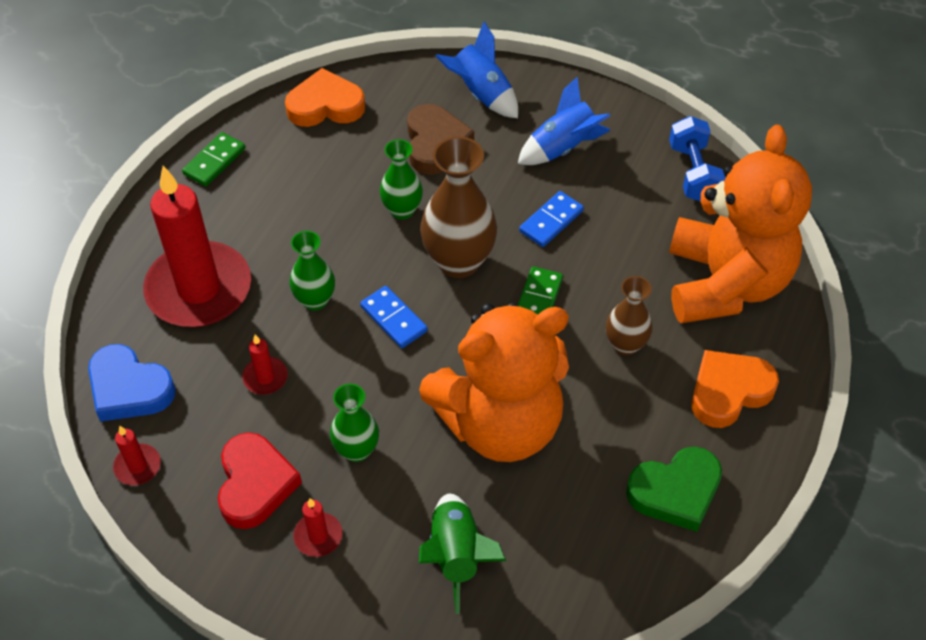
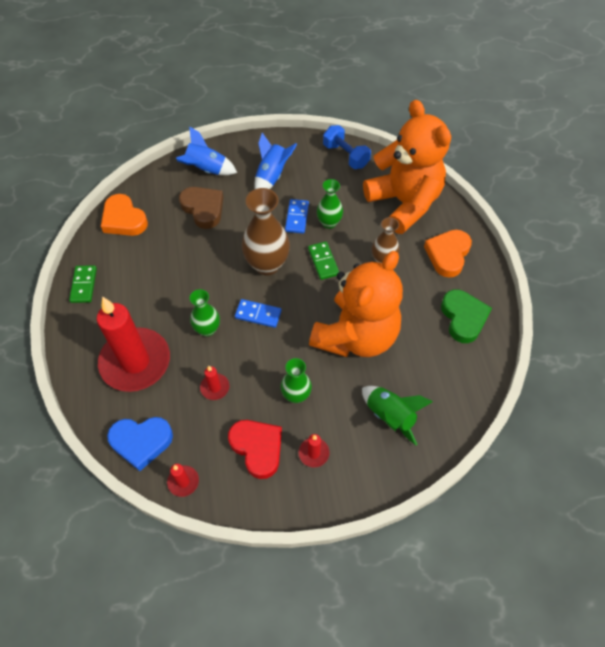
camera: 35 degrees left, 5 degrees up
orange heart [285,68,365,127] -> orange heart turned 90 degrees counterclockwise [101,194,148,236]
green vase [380,139,423,220] -> green vase moved to [317,179,343,229]
green heart [626,447,722,532] -> green heart turned 45 degrees counterclockwise [441,289,492,343]

